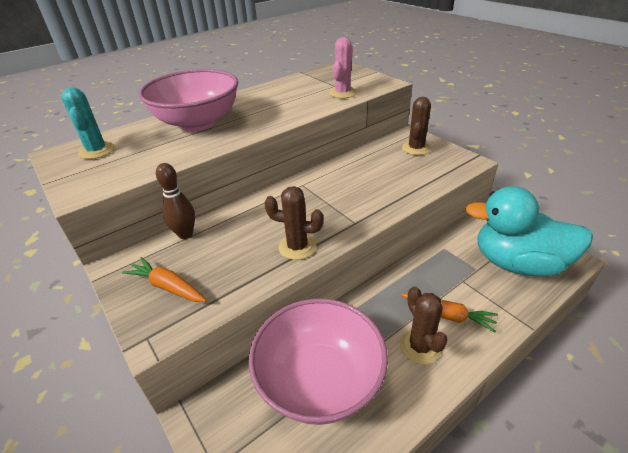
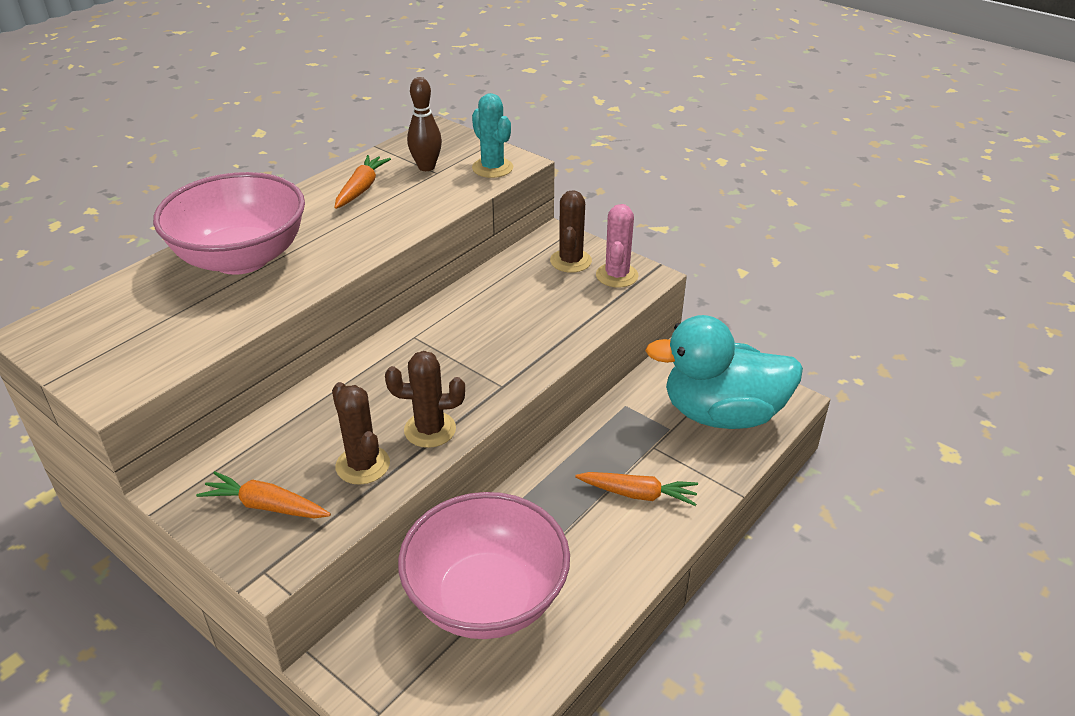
camera: 15 degrees left, 0 degrees up
turquoise cactus [61,87,115,159] -> turquoise cactus moved to [472,93,513,178]
brown bowling pin [156,163,195,239] -> brown bowling pin moved to [407,77,442,171]
pink cactus [329,37,357,98] -> pink cactus moved to [596,204,639,288]
brown cactus [400,287,448,364] -> brown cactus moved to [332,382,390,485]
none -> orange carrot [334,155,391,209]

